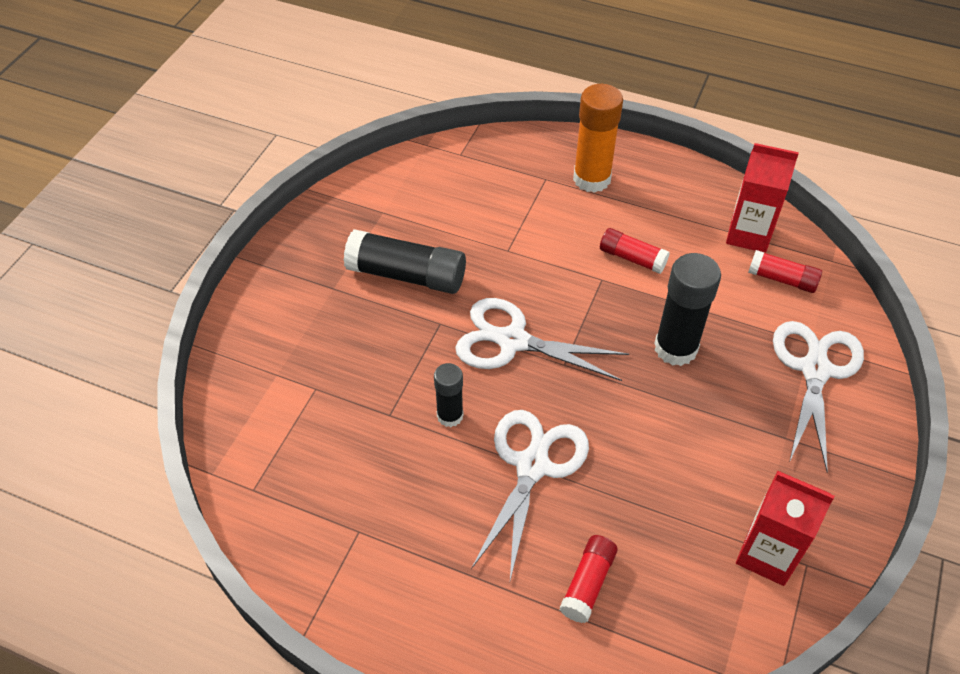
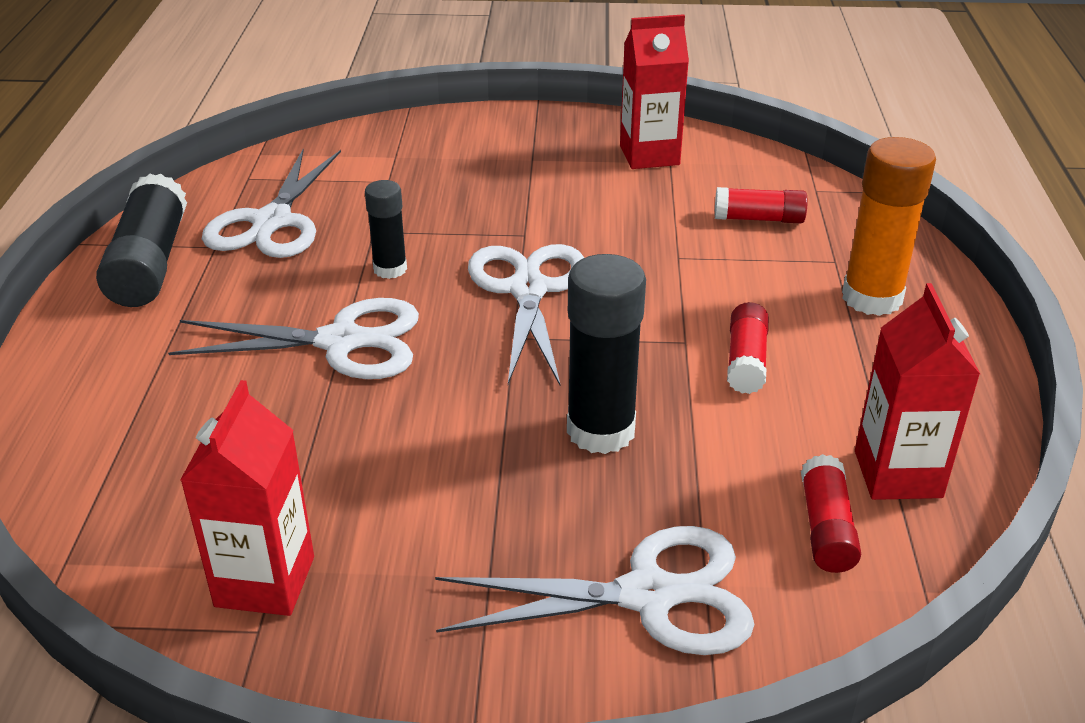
camera: 70 degrees right, 15 degrees down
black glue stick [343,229,466,294] -> black glue stick moved to [96,173,187,307]
red glue stick [560,535,618,623] -> red glue stick moved to [715,187,807,223]
none -> white scissors [202,149,341,258]
none -> red carton [620,14,689,169]

